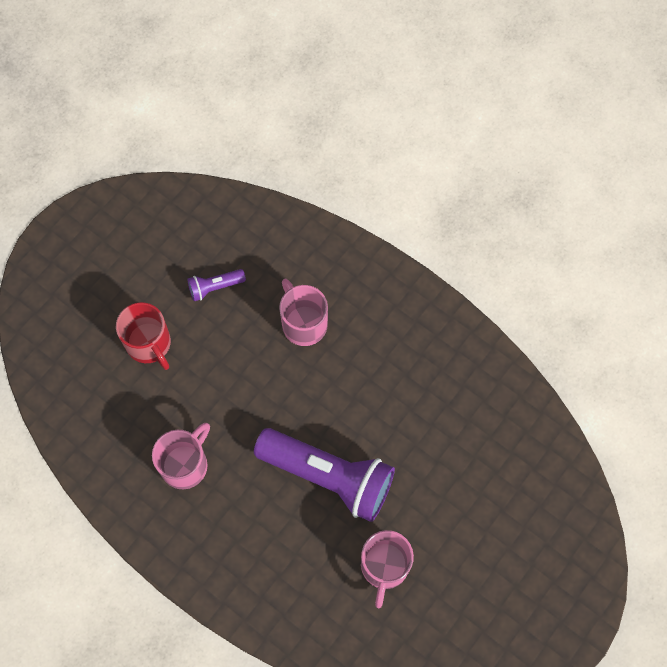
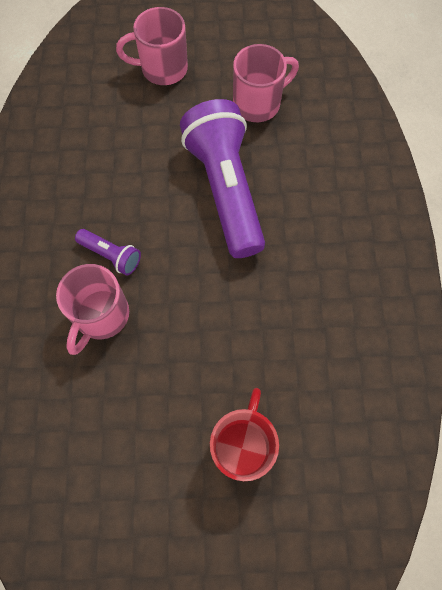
camera: 130 degrees left, 0 degrees up
pink mug [152,423,210,489] -> pink mug moved to [116,7,188,85]
purple flashlight [187,269,246,301] -> purple flashlight moved to [75,229,141,276]

